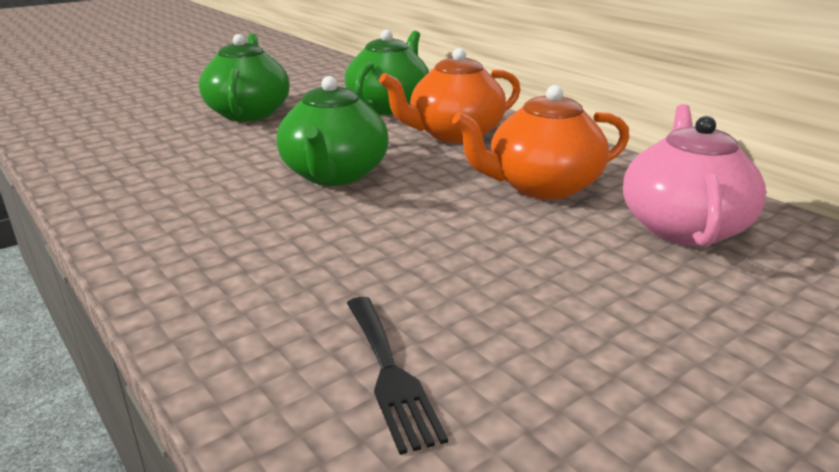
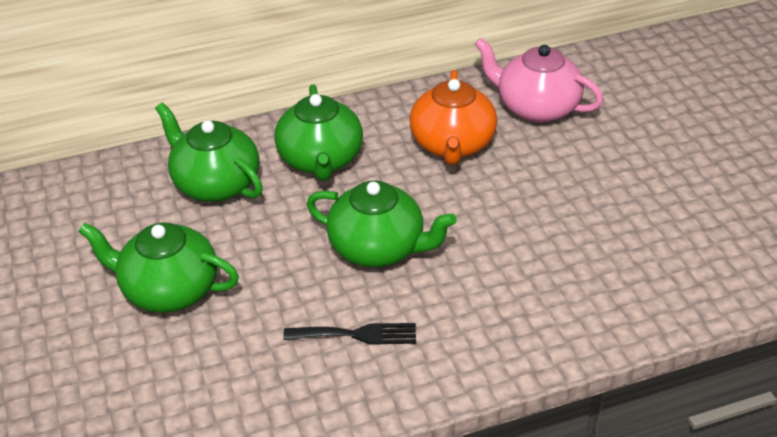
camera: 70 degrees left, 15 degrees up
black fork [347,297,448,455] -> black fork moved to [283,323,416,345]
orange teapot [379,48,521,143] -> green teapot [274,84,363,181]

